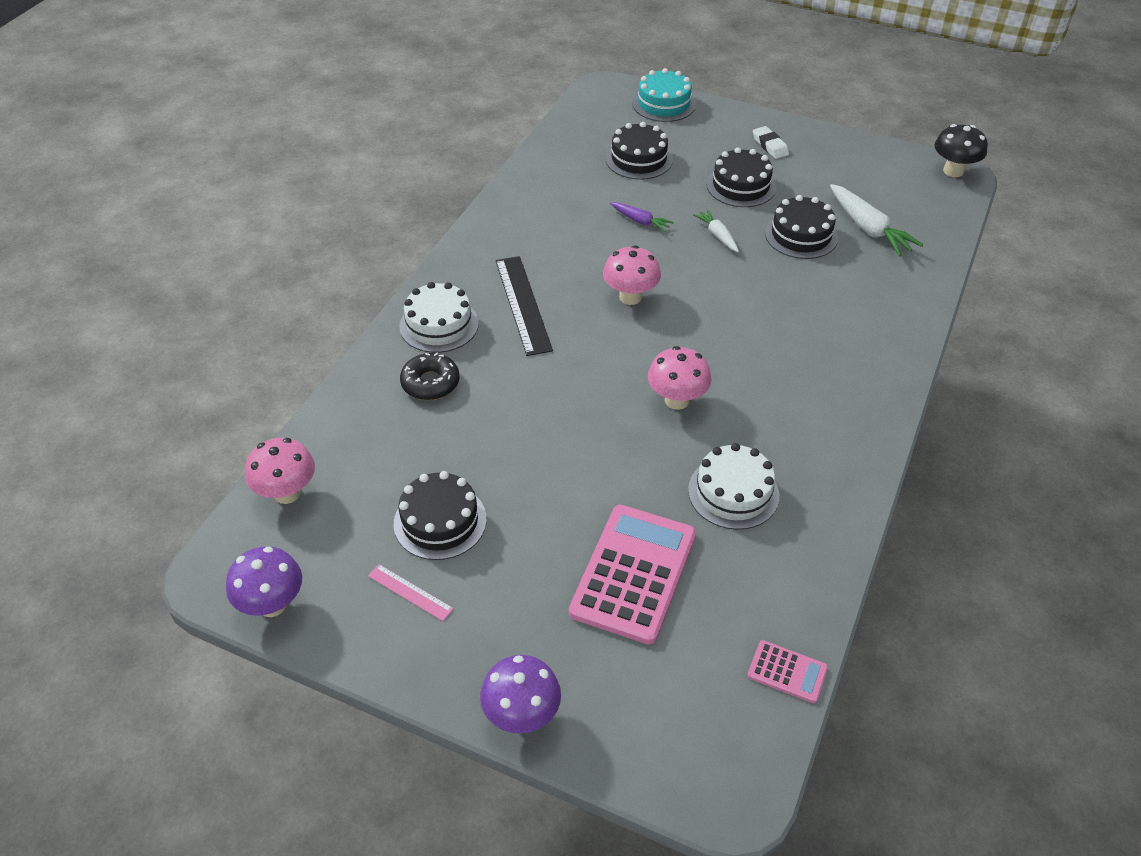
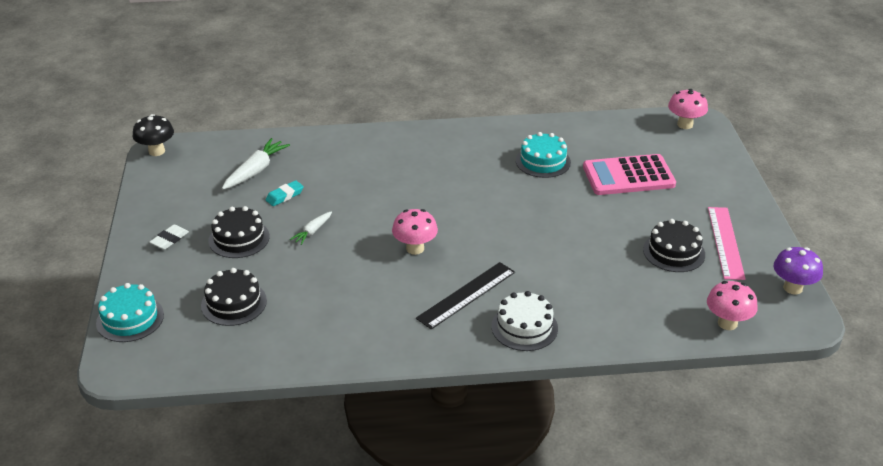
camera: 120 degrees left, 10 degrees down
pink ruler [368,564,454,621] -> pink ruler [708,207,746,280], size x1.90
black donut [400,353,460,400] -> none
purple mushroom [480,655,561,733] -> none
purple carrot [610,202,674,232] -> none
pink mushroom [648,346,712,410] -> pink mushroom moved to [668,89,708,129]
white cake [688,443,779,530] -> turquoise cake [516,132,571,178]
pink calculator [747,640,828,703] -> none
black cake [765,195,838,259] -> turquoise eraser [265,180,304,206]

